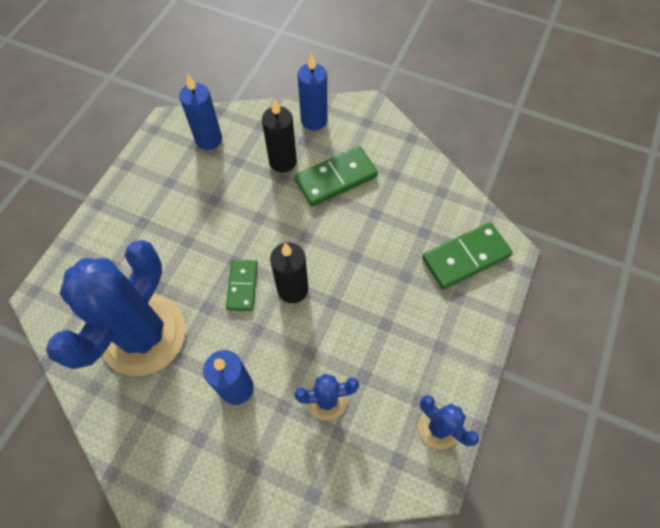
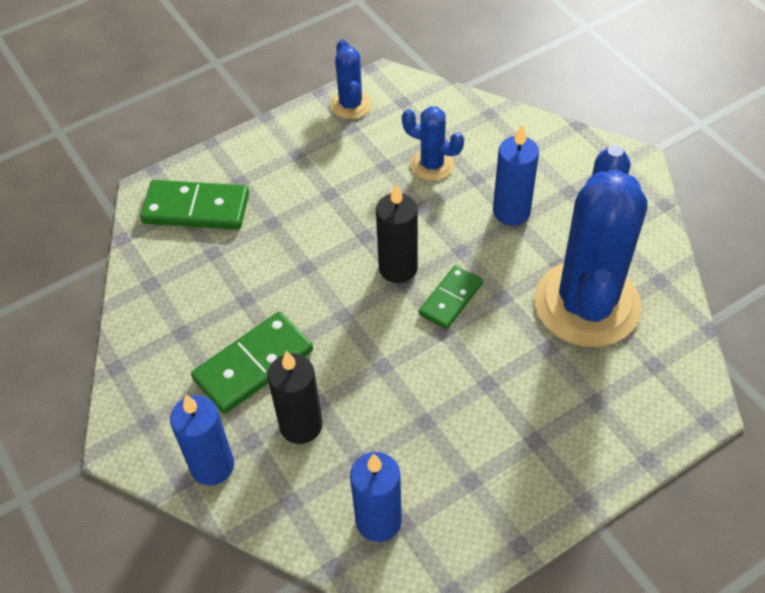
camera: 145 degrees left, 10 degrees down
blue cactus [46,240,186,376] -> blue cactus turned 45 degrees counterclockwise [534,145,648,347]
green domino [294,146,378,207] -> green domino turned 45 degrees counterclockwise [191,312,313,414]

